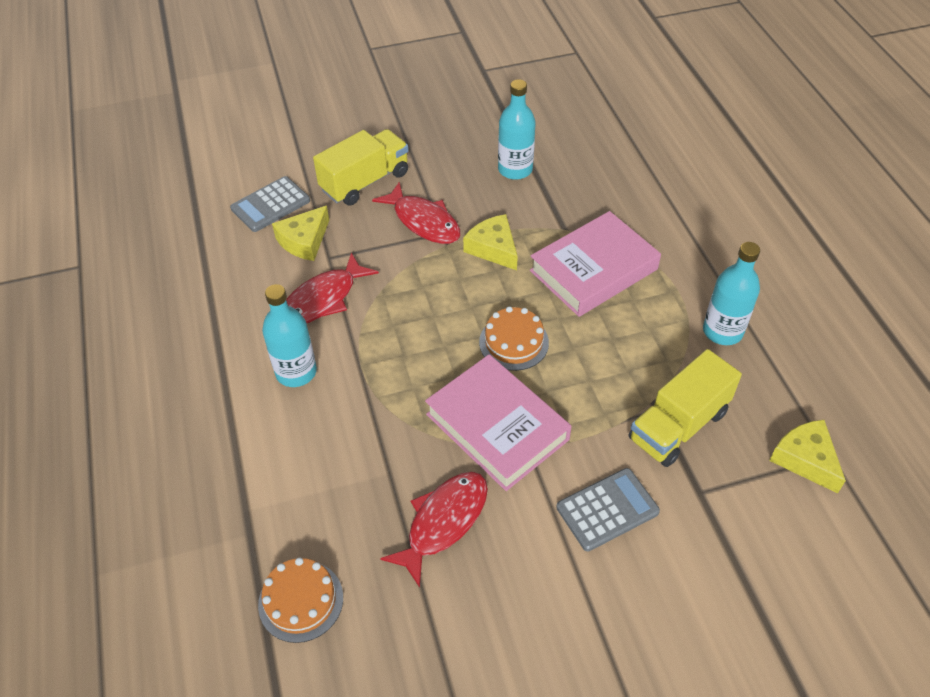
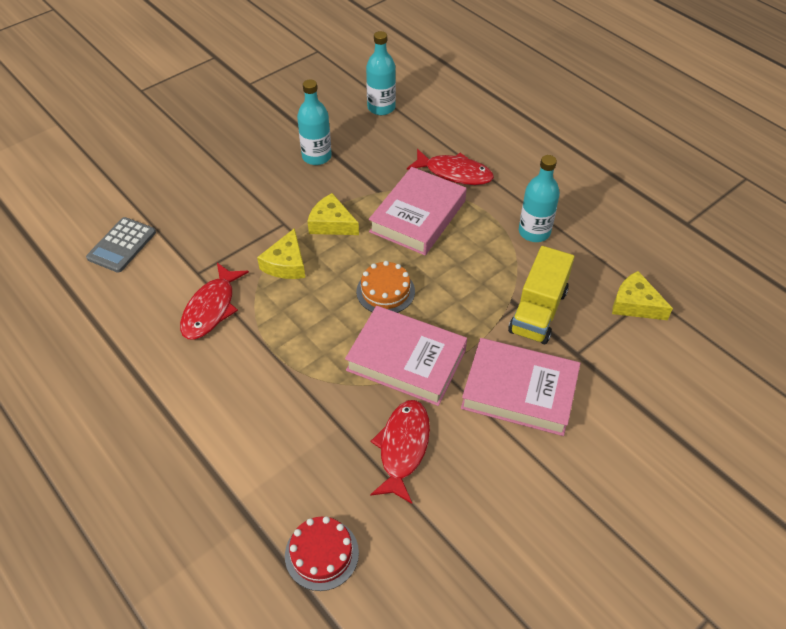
camera: 25 degrees left, 0 degrees up
orange cake [258,557,343,643] -> red cake [285,516,359,591]
turquoise bottle [262,284,317,387] -> turquoise bottle moved to [366,31,396,115]
yellow cheese [272,206,329,261] -> yellow cheese moved to [257,228,305,279]
yellow truck [313,129,409,206] -> none
red fish [372,182,460,244] -> red fish moved to [407,149,494,185]
grey calculator [556,468,660,551] -> pink book [461,338,580,436]

